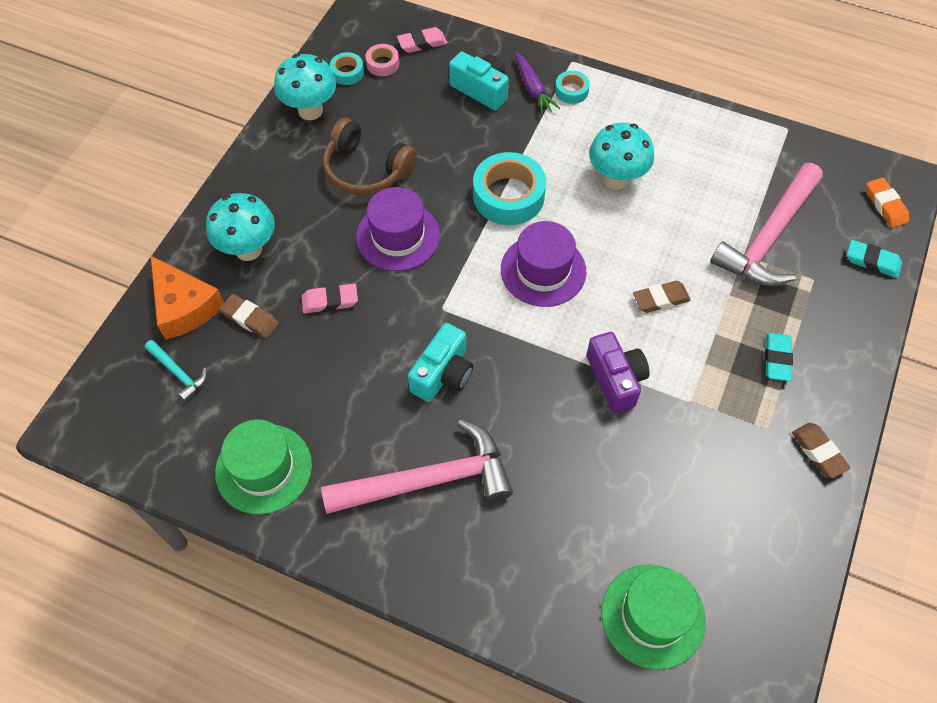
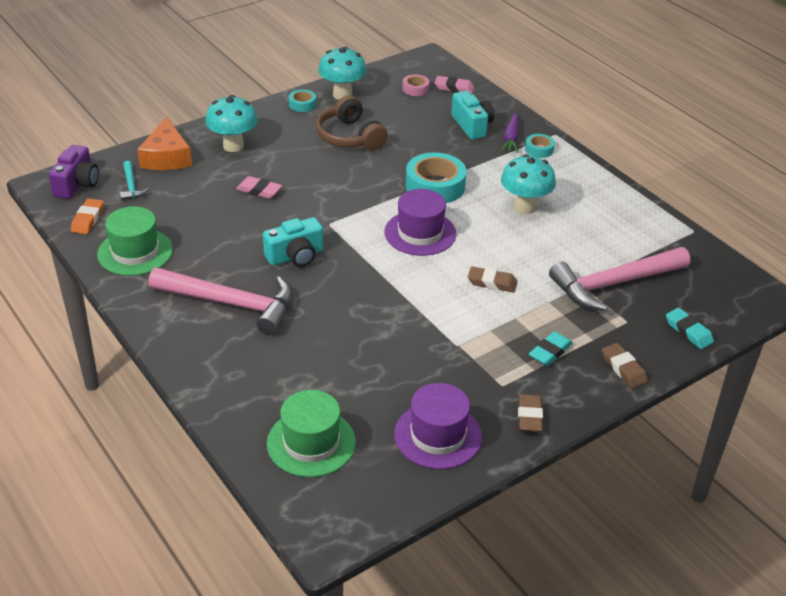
camera: 30 degrees right, 20 degrees down
brown eraser [220,294,279,339] -> brown eraser moved to [602,343,648,388]
turquoise tape [330,52,364,85] -> turquoise tape moved to [289,89,316,112]
purple hat [356,187,440,271] -> purple hat moved to [394,383,482,469]
purple camera [586,332,649,413] -> purple camera moved to [49,145,99,199]
orange eraser [866,178,909,228] -> orange eraser moved to [71,198,104,234]

